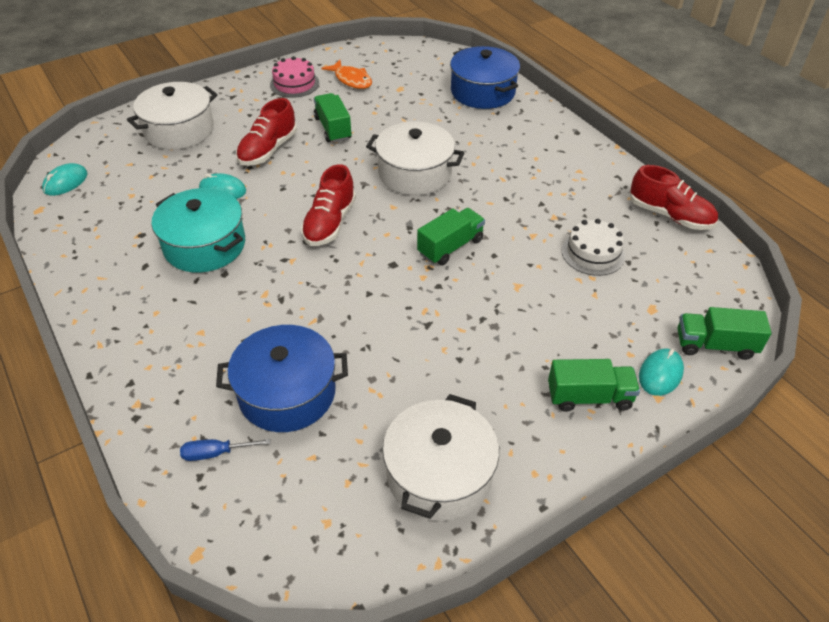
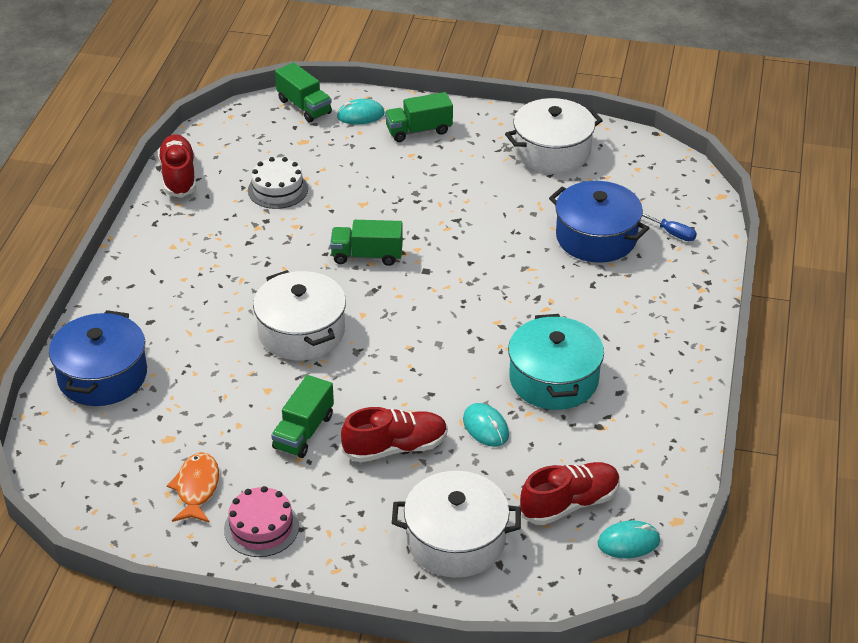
camera: 135 degrees left, 5 degrees down
red shoe [301,164,356,246] -> red shoe moved to [520,462,620,525]
green truck [548,359,640,412] -> green truck turned 60 degrees counterclockwise [385,92,453,142]

